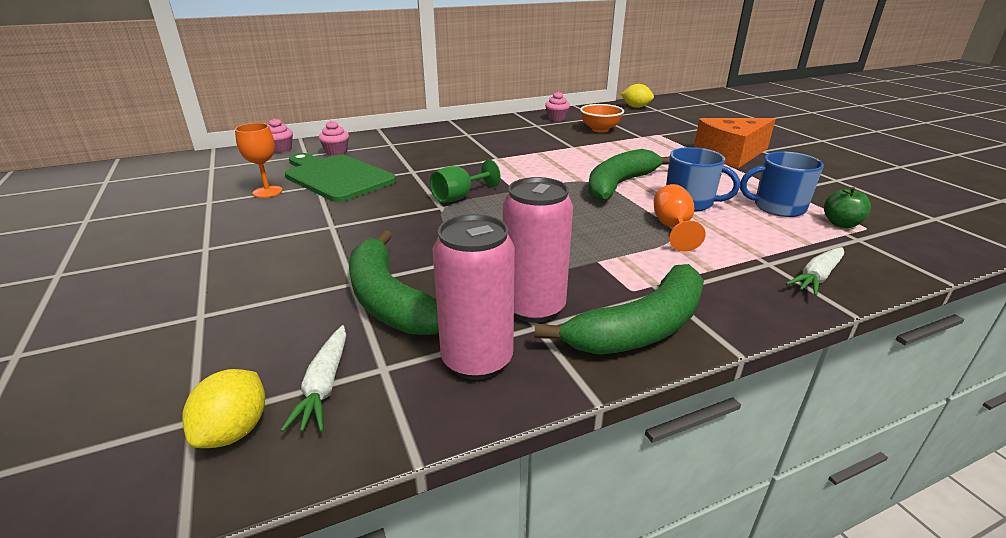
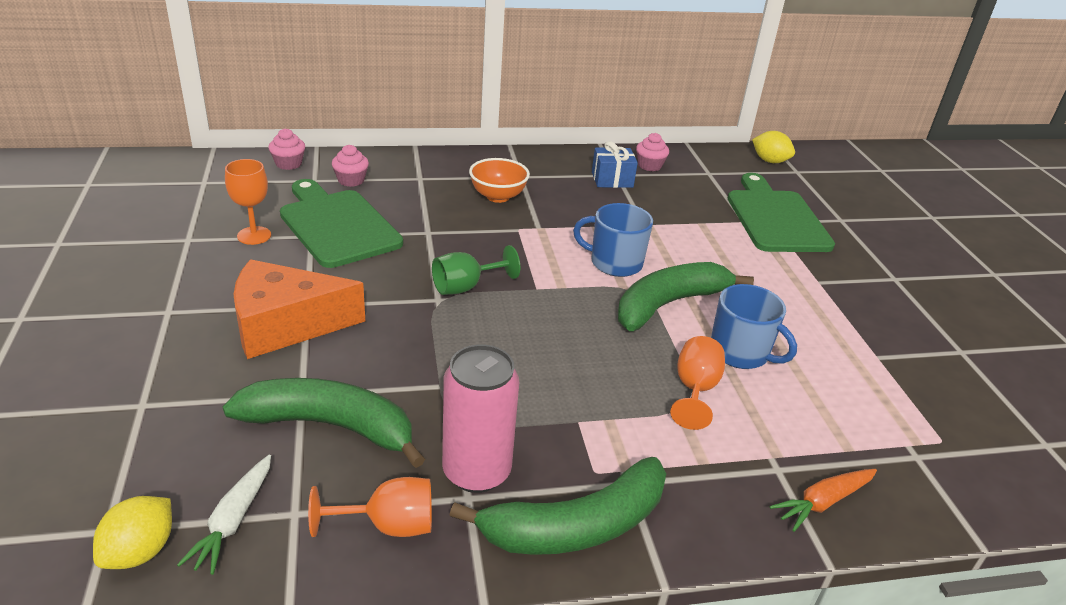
camera: 10 degrees right, 5 degrees up
green banana [349,230,439,335] -> green banana turned 120 degrees clockwise [223,378,425,468]
pink can [433,214,515,380] -> orange goblet [308,477,432,537]
orange bowl [580,104,624,133] -> orange bowl moved to [469,158,530,203]
orange cheese [694,118,776,168] -> orange cheese moved to [234,259,365,359]
blue mug [740,152,824,217] -> blue mug moved to [573,203,653,277]
white carrot [785,247,844,296] -> orange carrot [769,469,877,532]
green apple [824,187,871,228] -> none
none -> blue gift [592,141,638,188]
none -> green cutting board [728,173,835,252]

